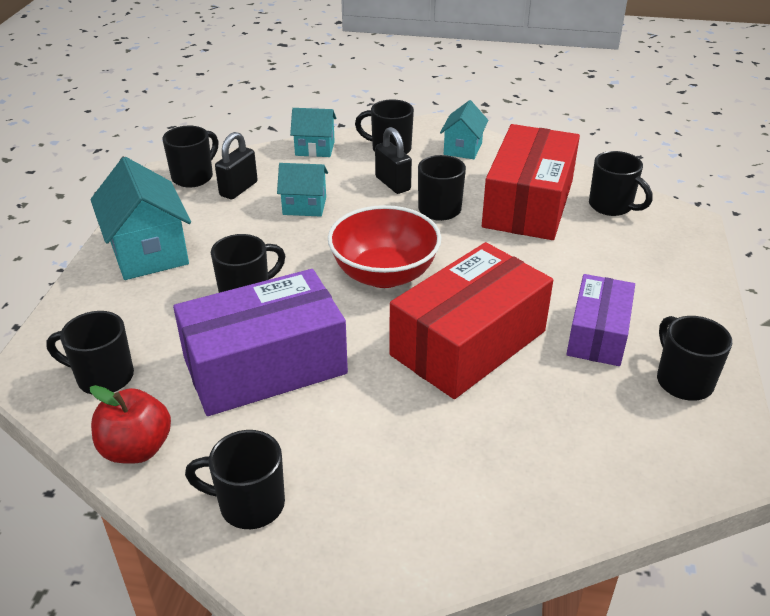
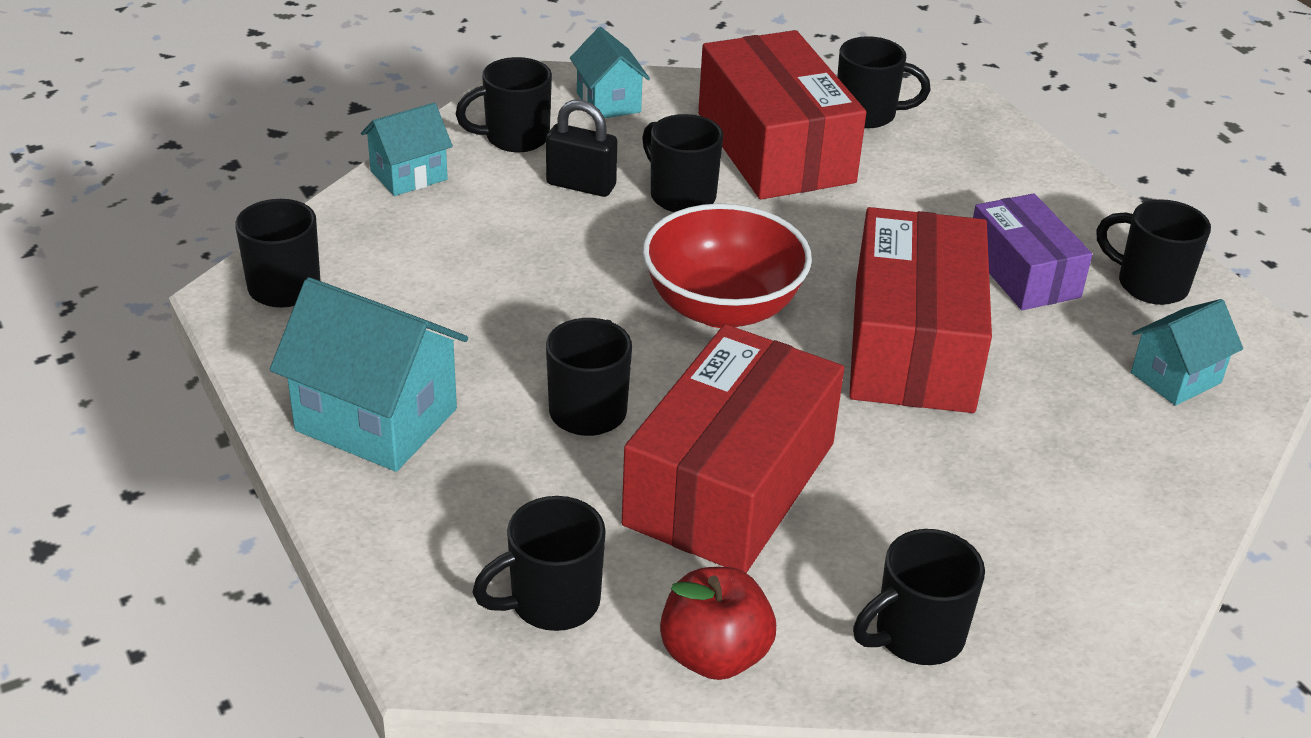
camera: 40 degrees left, 0 degrees up
purple box [173,269,348,416] -> red box [622,324,844,573]
black padlock [215,132,258,199] -> none
turquoise house [277,163,328,217] -> turquoise house moved to [1131,299,1243,406]

